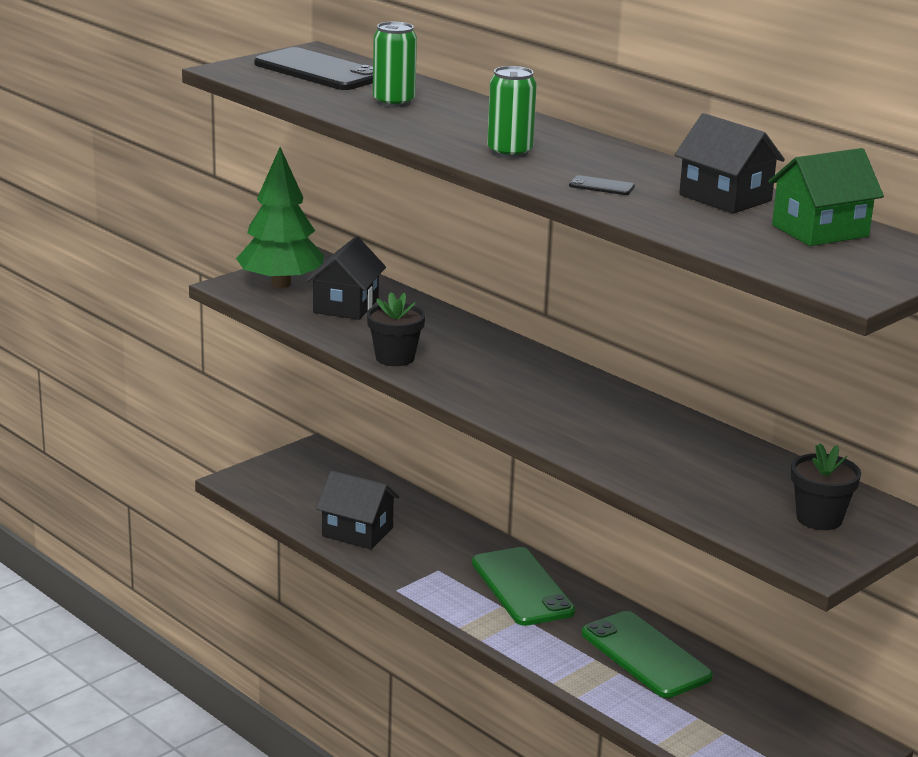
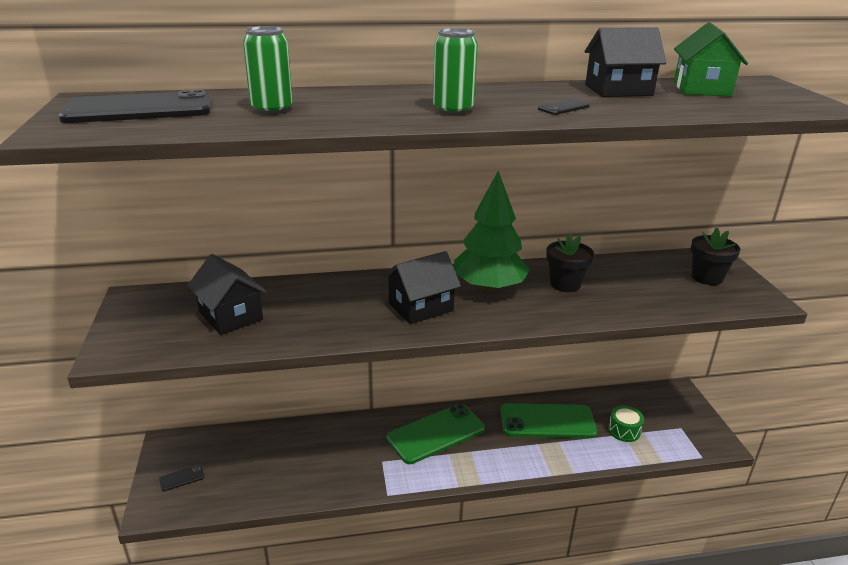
camera: 55 degrees left, 5 degrees up
green tree [236,147,324,288] -> green tree moved to [454,171,530,292]
black house [316,471,399,549] -> black house moved to [383,251,461,324]
black flower pot [367,292,426,366] -> black flower pot moved to [546,233,594,292]
green phone [472,547,575,626] -> green phone turned 45 degrees counterclockwise [387,404,485,464]
none -> black phone [159,465,204,491]
none -> green drum [608,405,644,442]

